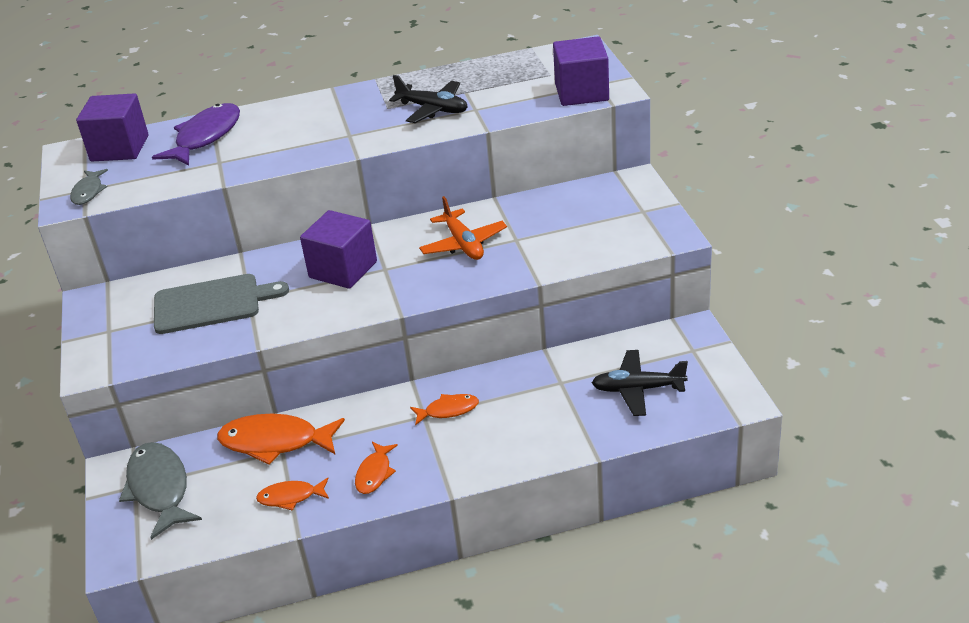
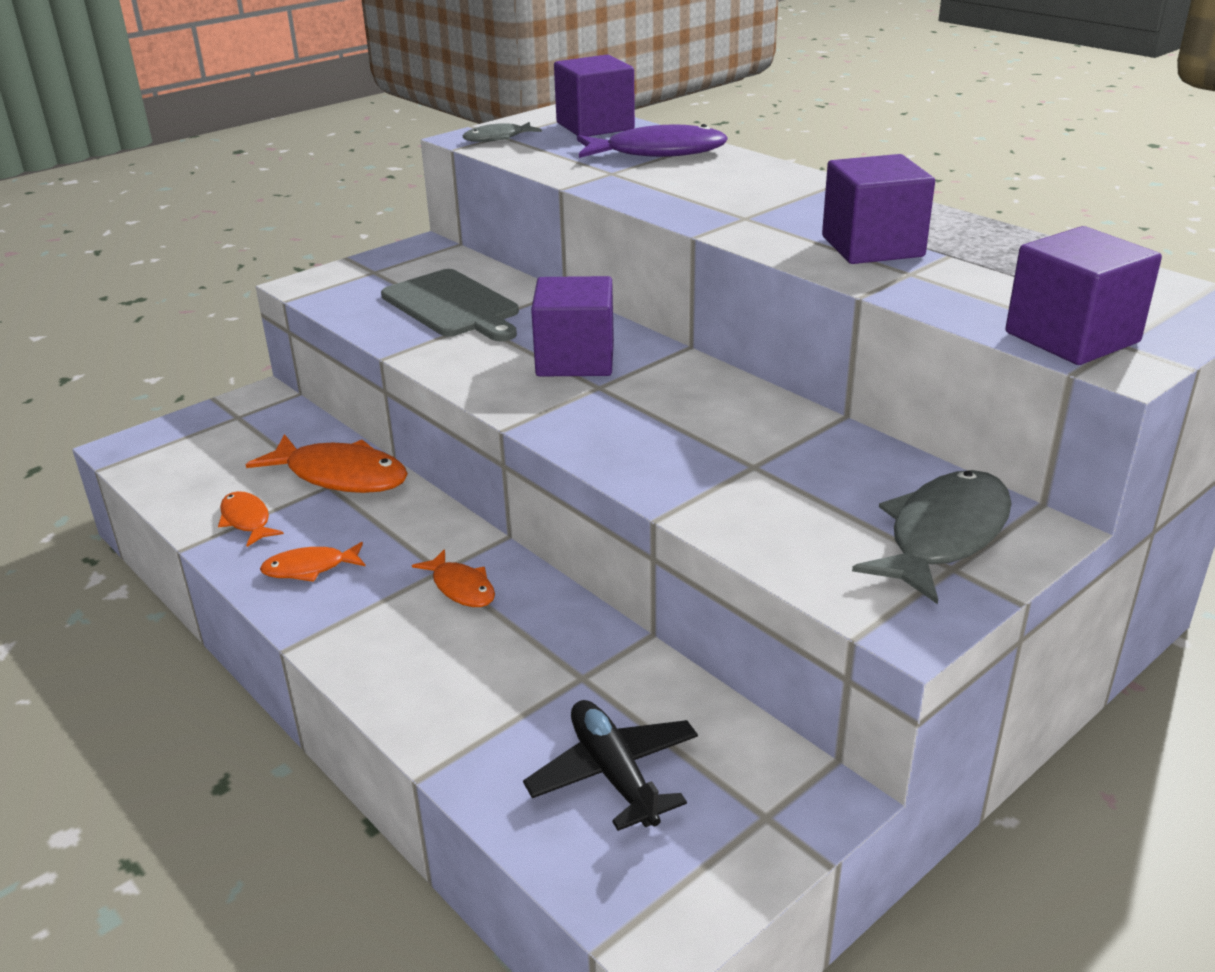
camera: 60 degrees right, 5 degrees down
grey fish [119,442,202,540] -> grey fish moved to [852,470,1012,604]
orange fish [217,414,345,465] -> orange fish turned 135 degrees clockwise [246,434,408,493]
black plane [389,75,467,123] -> purple cube [822,154,935,264]
orange plane [419,196,507,260] -> none

